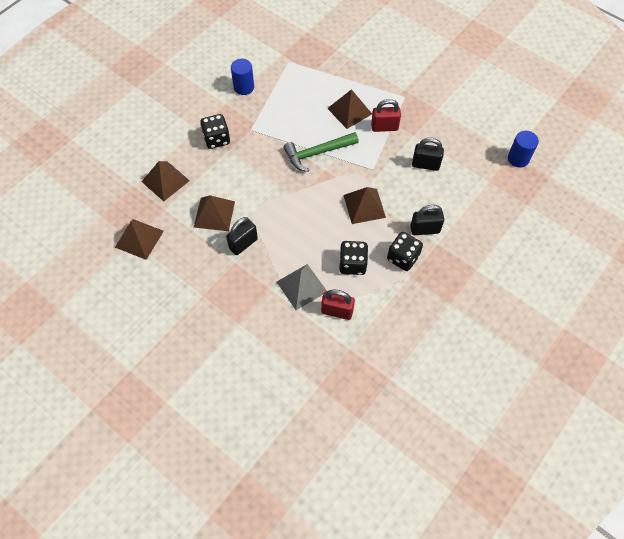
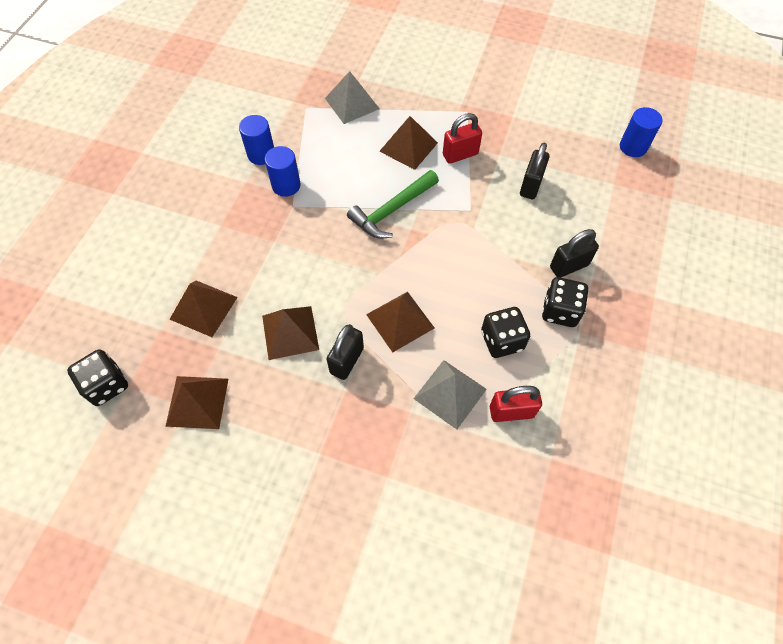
camera: 20 degrees left, 0 degrees up
black dice [200,114,230,149] -> black dice moved to [67,349,128,406]
brown pyramid [344,187,386,224] -> brown pyramid moved to [366,292,434,353]
black padlock [412,138,444,171] -> black padlock turned 60 degrees counterclockwise [520,143,550,199]
none -> blue cylinder [265,146,300,197]
none -> grey pyramid [325,71,380,124]

